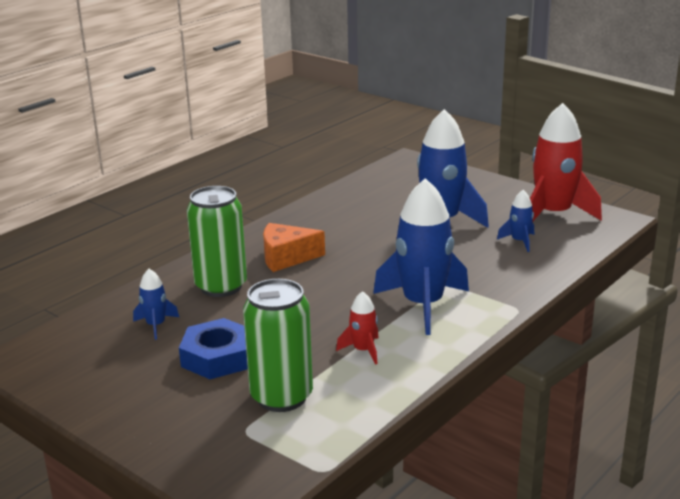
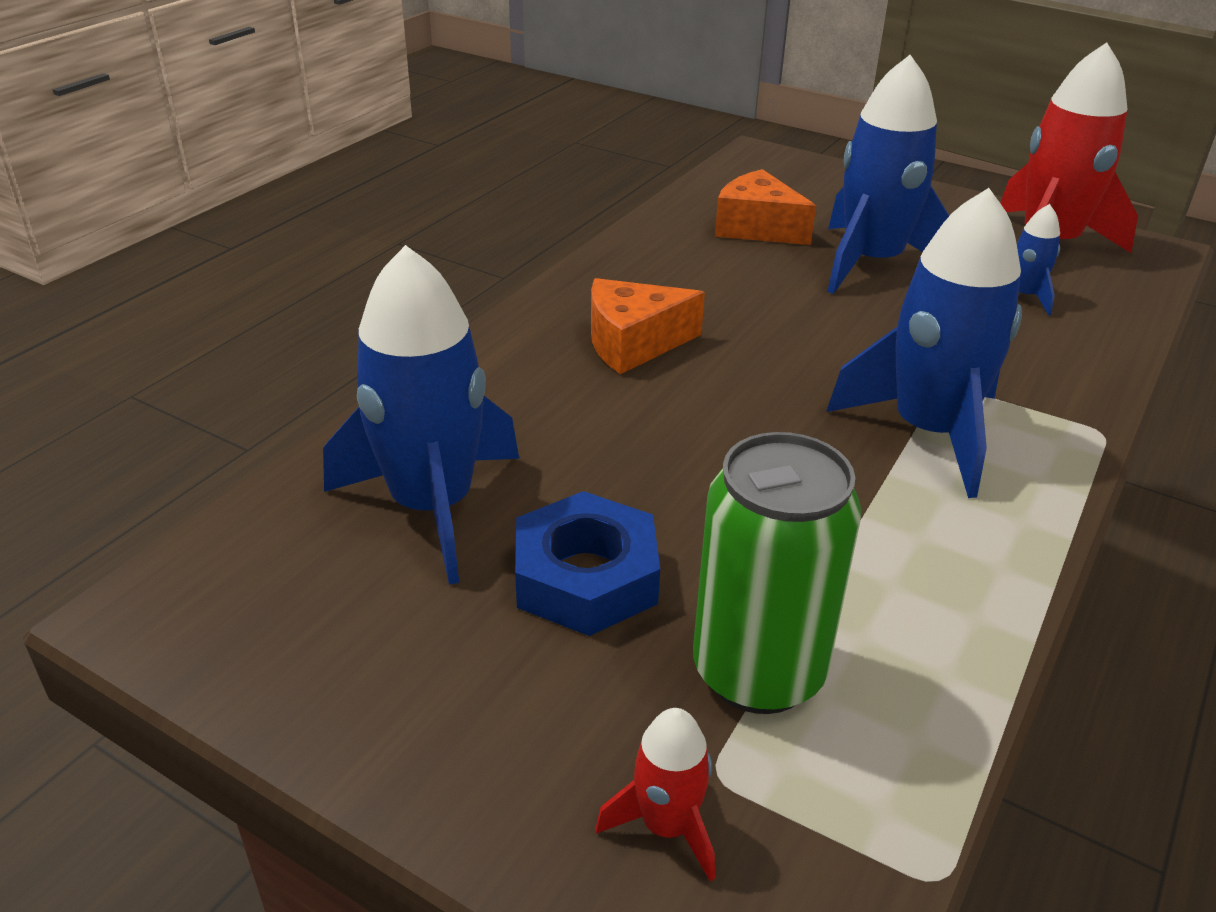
camera: 10 degrees left, 10 degrees up
blue rocket [133,269,179,340] -> blue rocket [323,245,519,585], size x2.17
green can [187,186,247,297] -> none
red rocket [336,291,379,365] -> red rocket moved to [595,708,715,882]
none -> orange cheese [715,169,816,245]

